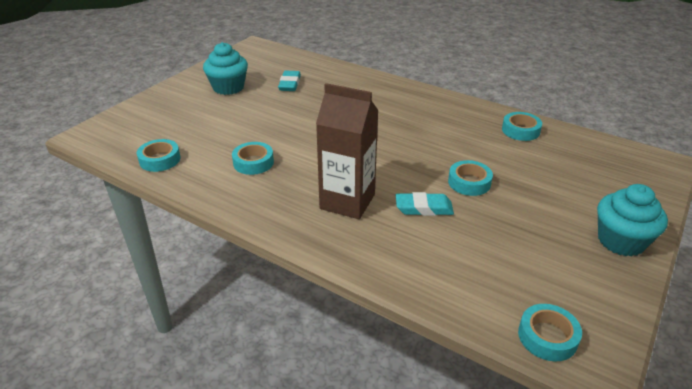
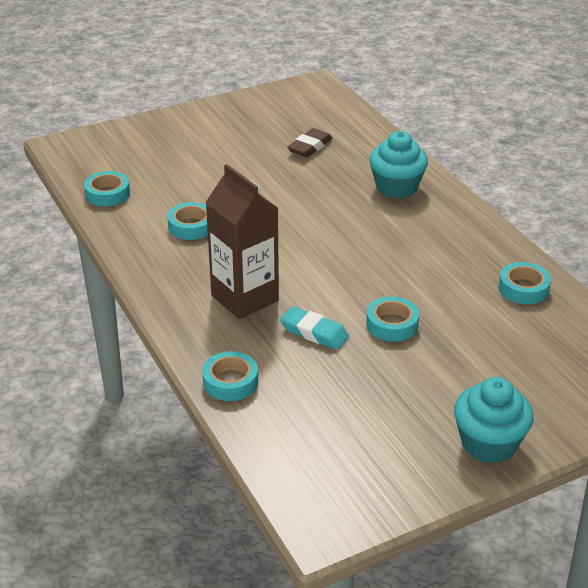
camera: 30 degrees right, 0 degrees up
turquoise cupcake [203,42,248,95] -> turquoise cupcake moved to [369,131,428,198]
turquoise eraser [278,71,301,91] -> brown eraser [287,128,333,157]
turquoise tape [518,304,582,361] -> turquoise tape moved to [202,351,258,401]

